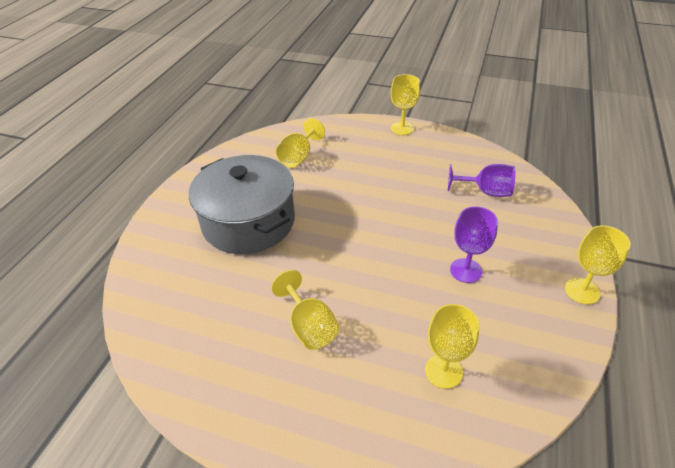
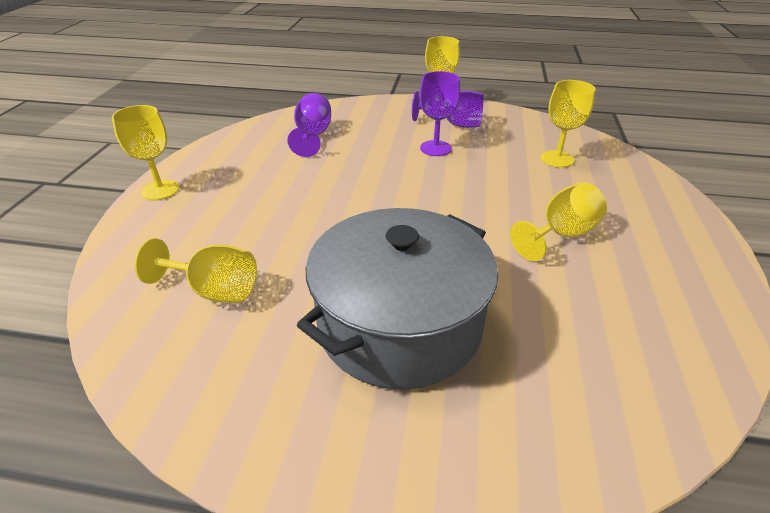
camera: 100 degrees left, 5 degrees down
none -> purple goblet [412,91,484,128]

